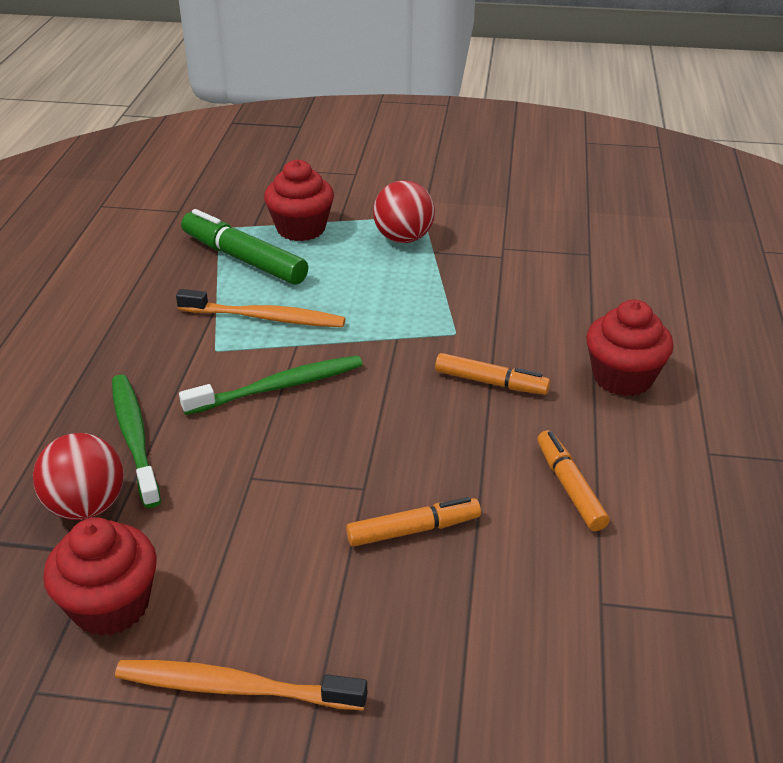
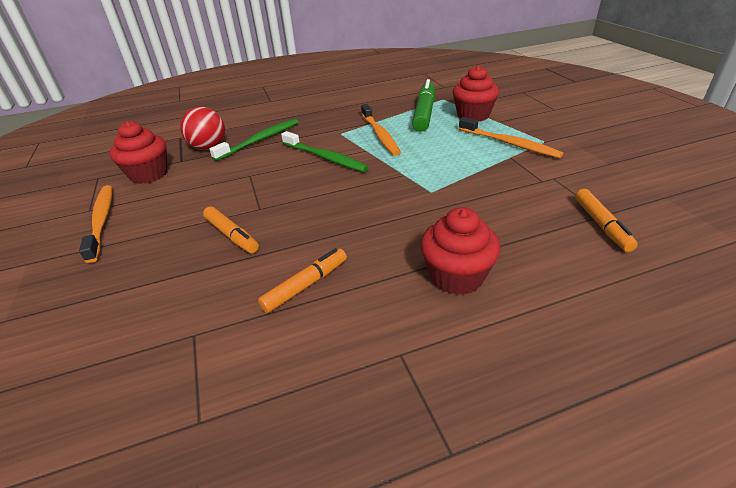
camera: 65 degrees right, 0 degrees up
red ball [373,180,435,243] -> orange toothbrush [459,117,563,158]
orange marker [435,353,550,395] -> orange marker moved to [575,189,638,252]

